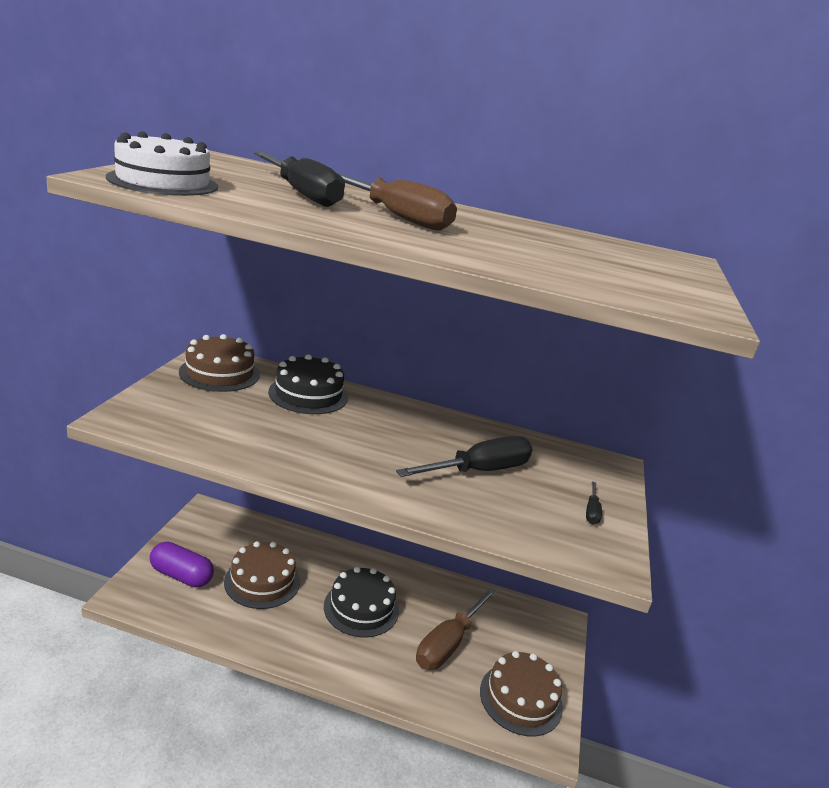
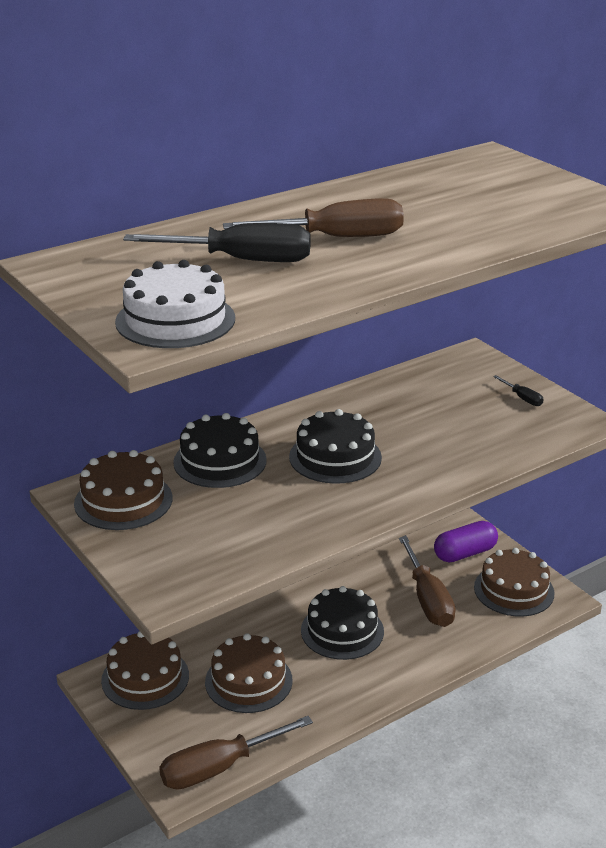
camera: 45 degrees left, 5 degrees up
purple capsule [150,542,214,587] -> purple capsule moved to [434,521,498,562]
black screwdriver [396,436,532,477] -> none
none -> brown cake [101,631,189,710]
none -> brown screwdriver [159,716,313,790]
none -> black cake [289,409,382,484]

